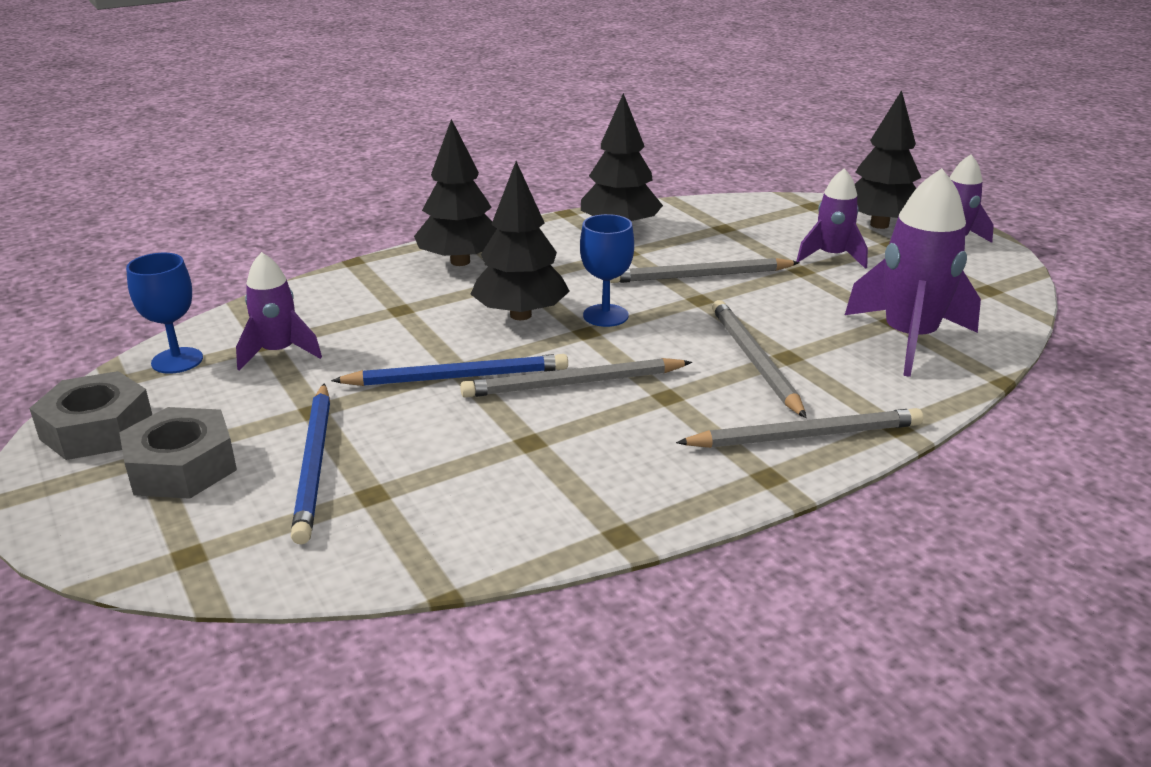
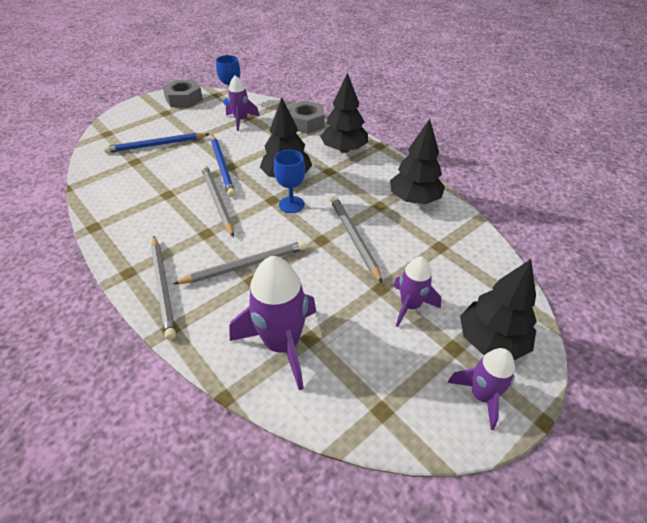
camera: 80 degrees right, 15 degrees up
grey nut [119,407,237,499] -> grey nut moved to [288,101,325,134]

